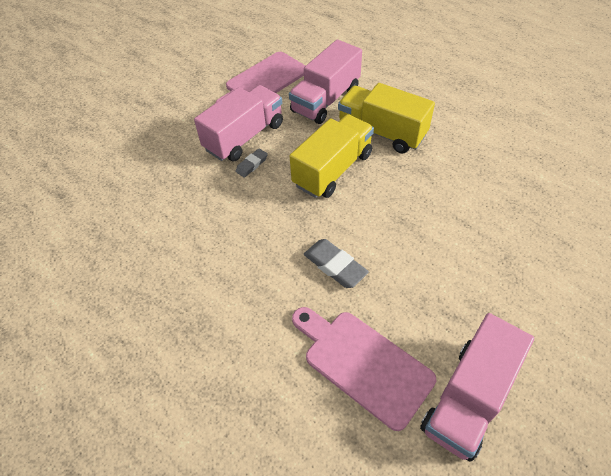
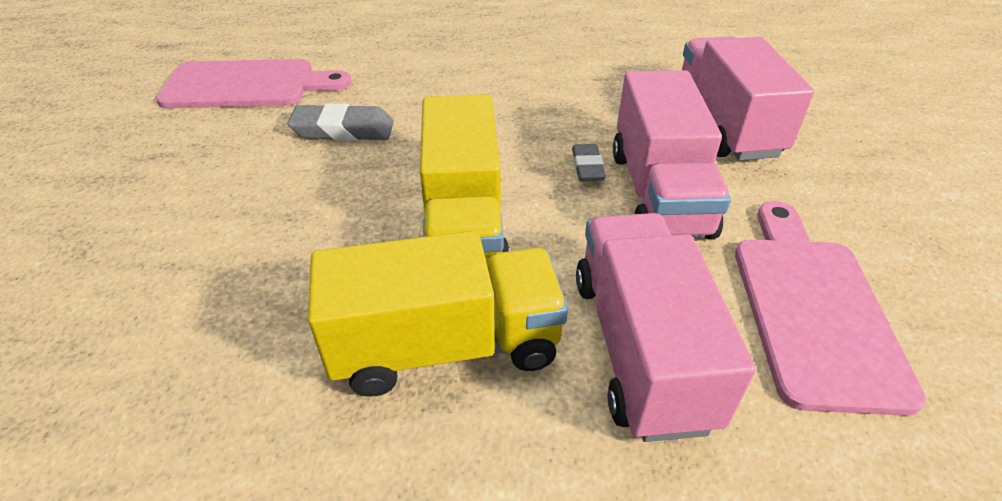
camera: 135 degrees right, 10 degrees down
pink truck [420,313,534,462] -> pink truck moved to [682,36,814,160]

